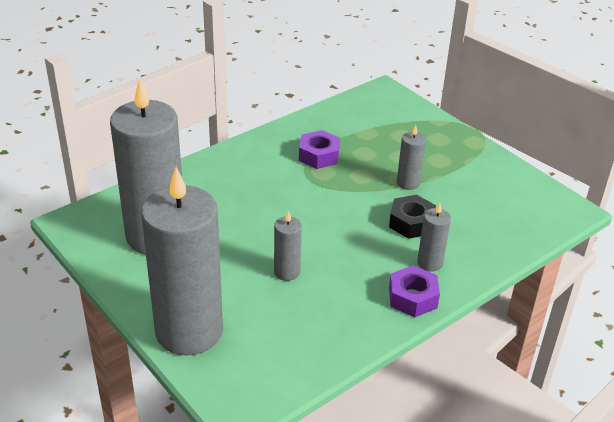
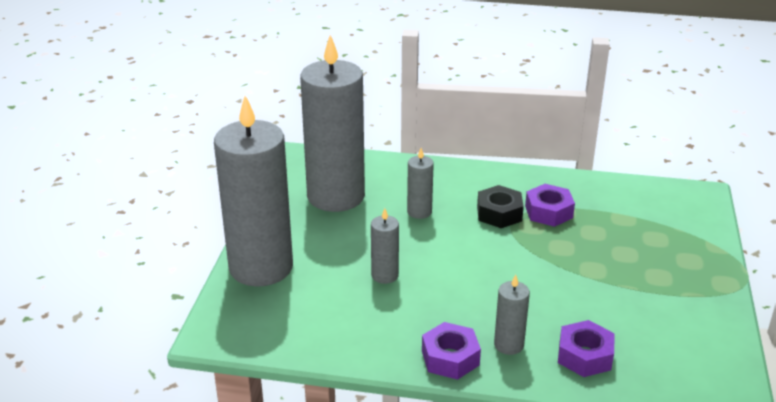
camera: 50 degrees right, 5 degrees down
black nut [389,195,436,239] -> black nut moved to [477,185,524,228]
grey candle [397,125,426,190] -> grey candle moved to [407,148,434,219]
none -> purple nut [558,320,615,377]

